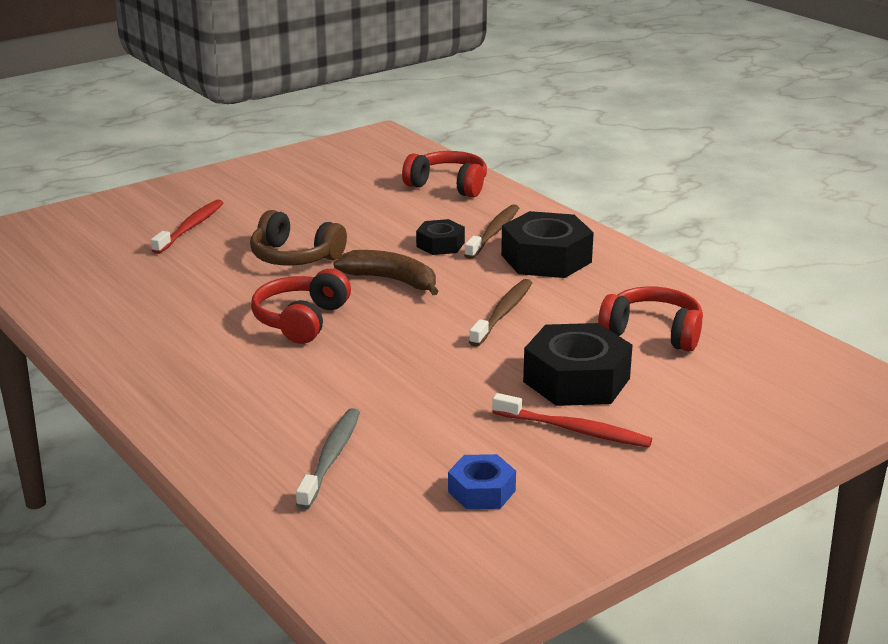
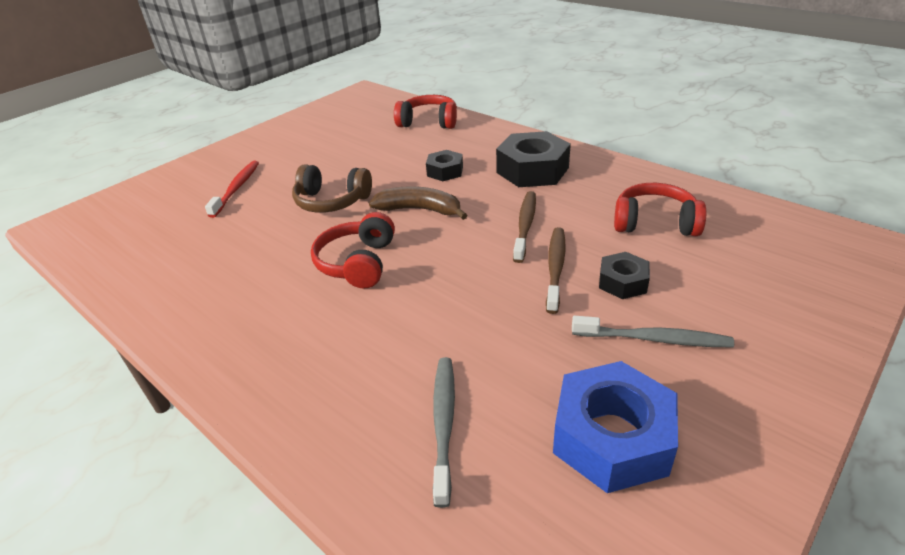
camera: 10 degrees left, 10 degrees up
blue nut [448,454,516,509] -> blue nut [553,361,678,493], size x1.81
brown toothbrush [464,204,519,259] -> brown toothbrush moved to [546,227,565,314]
red toothbrush [492,393,652,448] -> grey toothbrush [572,316,734,348]
black nut [523,323,633,406] -> black nut [599,252,650,299], size x0.55

